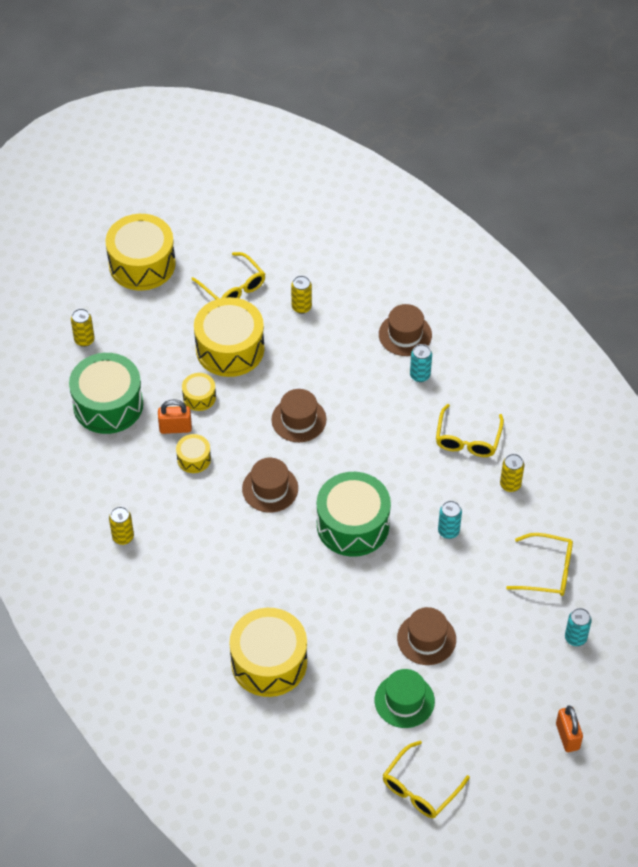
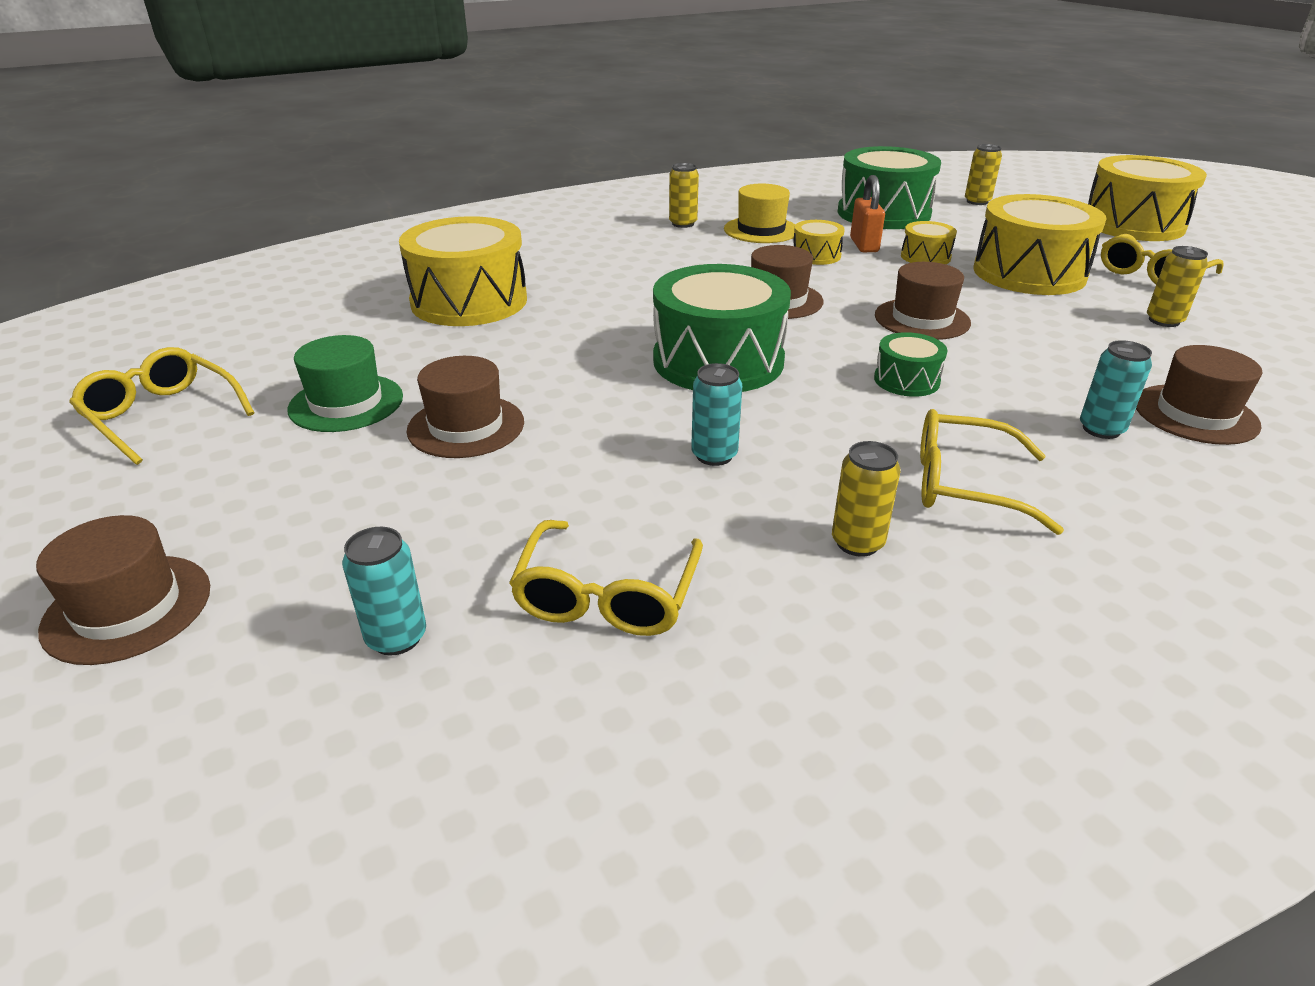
camera: 90 degrees right, 20 degrees down
orange padlock [556,705,583,752] -> brown hat [36,515,210,665]
none -> yellow hat [724,184,796,243]
none -> green drum [874,332,948,397]

